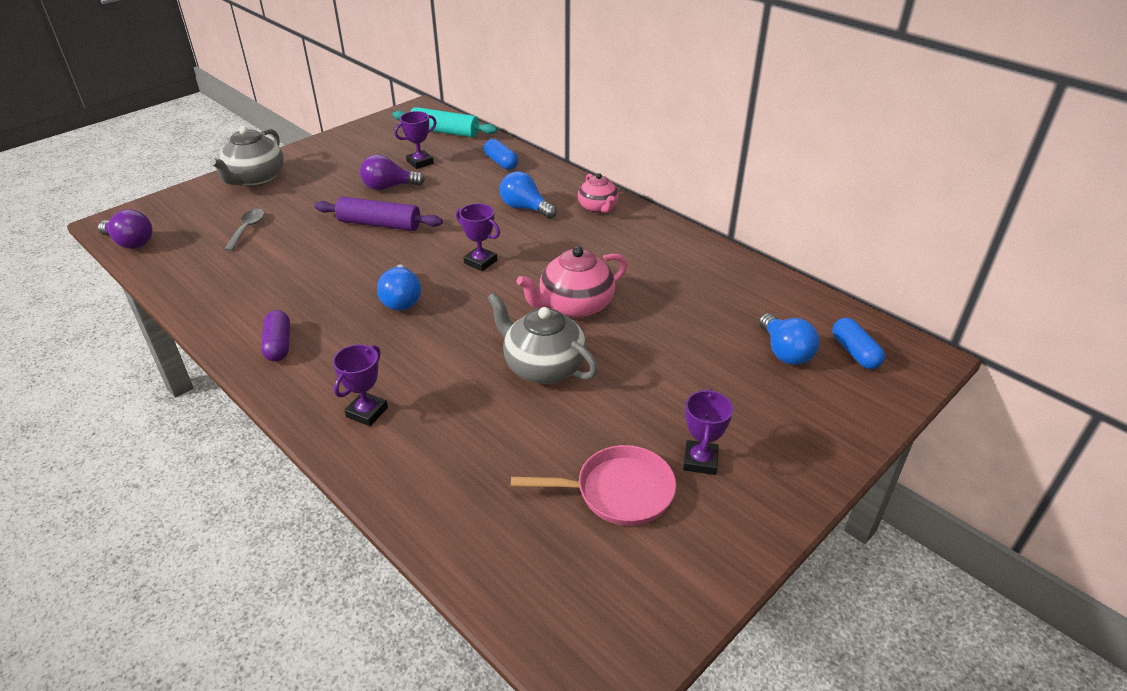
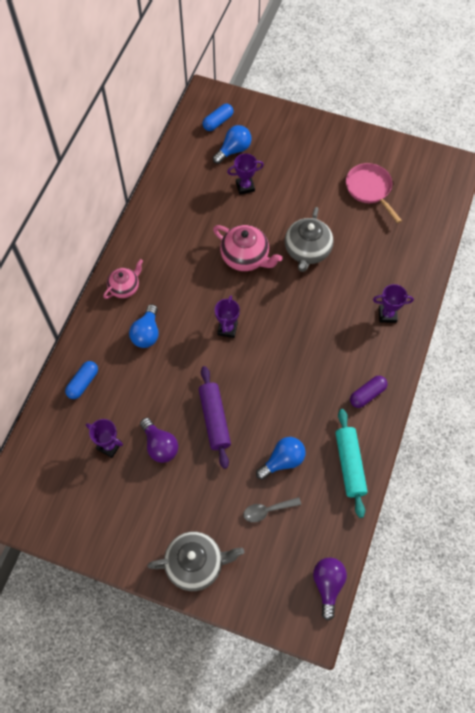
camera: 115 degrees left, 25 degrees up
blue light bulb [377,264,421,311] -> blue light bulb moved to [256,437,306,480]
turquoise rolling pin [392,107,497,137] -> turquoise rolling pin moved to [335,409,368,518]
purple trophy [683,389,733,475] -> purple trophy moved to [227,153,264,195]

